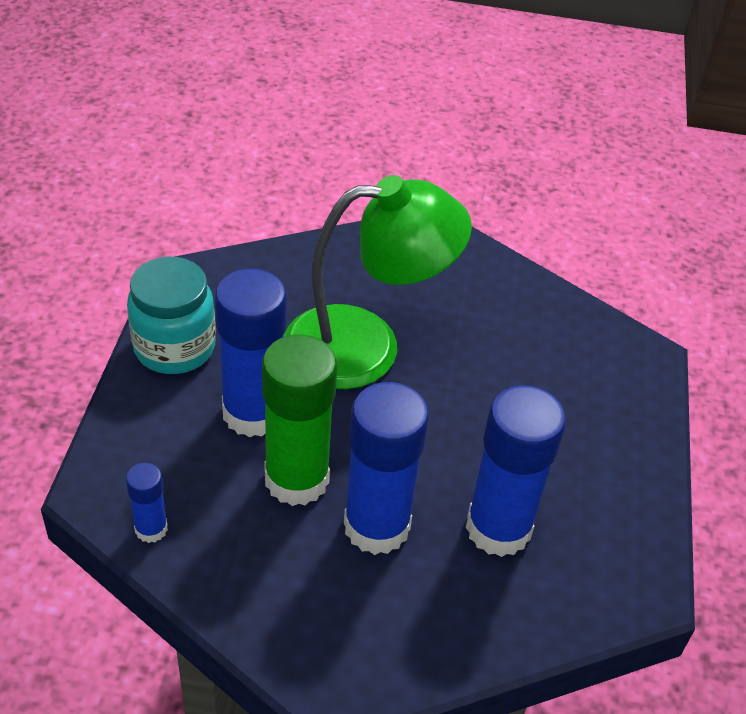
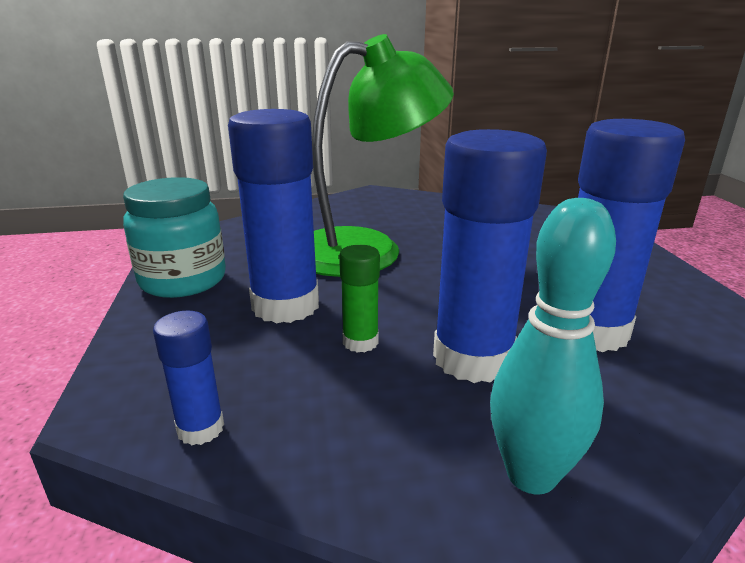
camera: 15 degrees left, 20 degrees down
green glue stick [262,334,337,506] -> green glue stick [339,245,380,353], size x0.48
none -> turquoise bowling pin [490,198,616,495]

